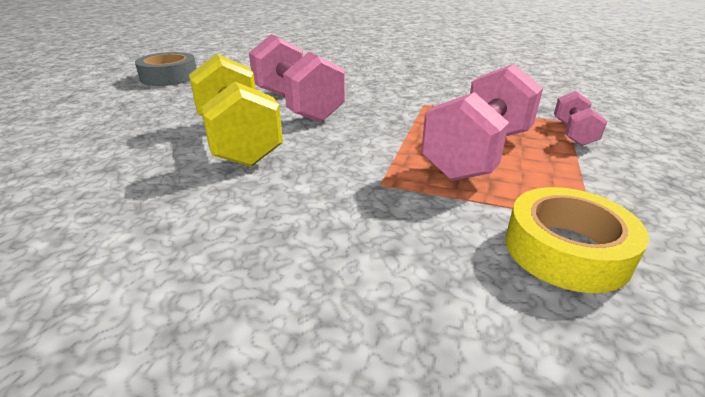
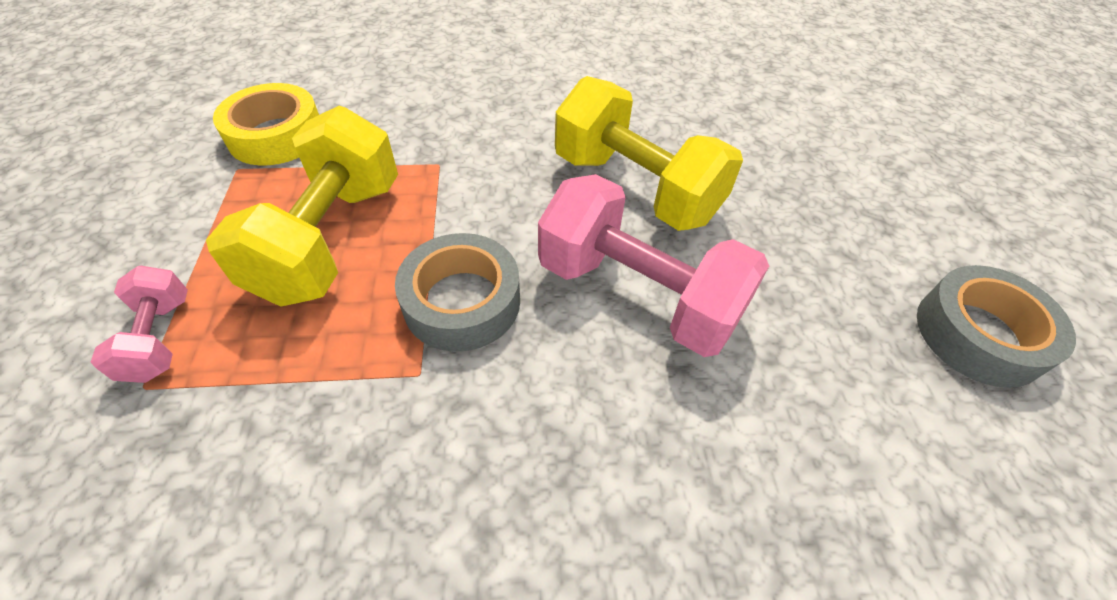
camera: 155 degrees right, 20 degrees up
pink dumbbell [421,64,543,181] -> yellow dumbbell [206,106,398,307]
none -> grey tape [395,233,520,352]

